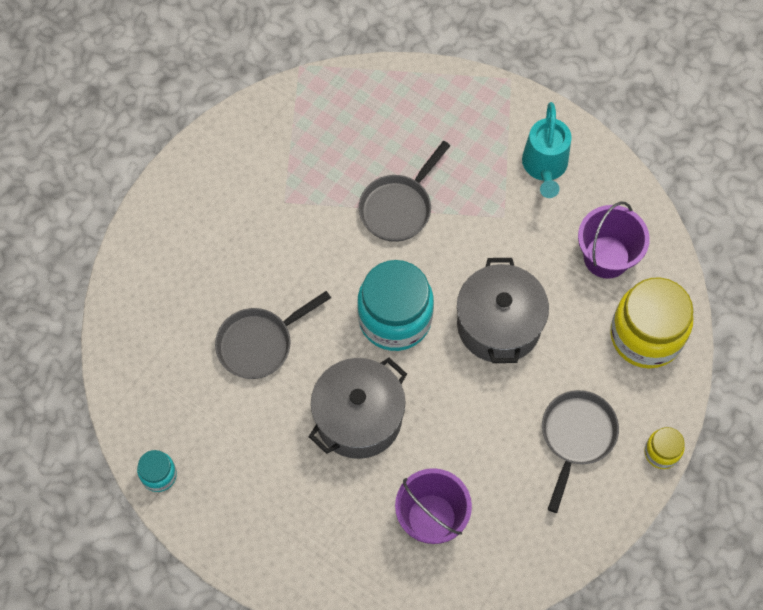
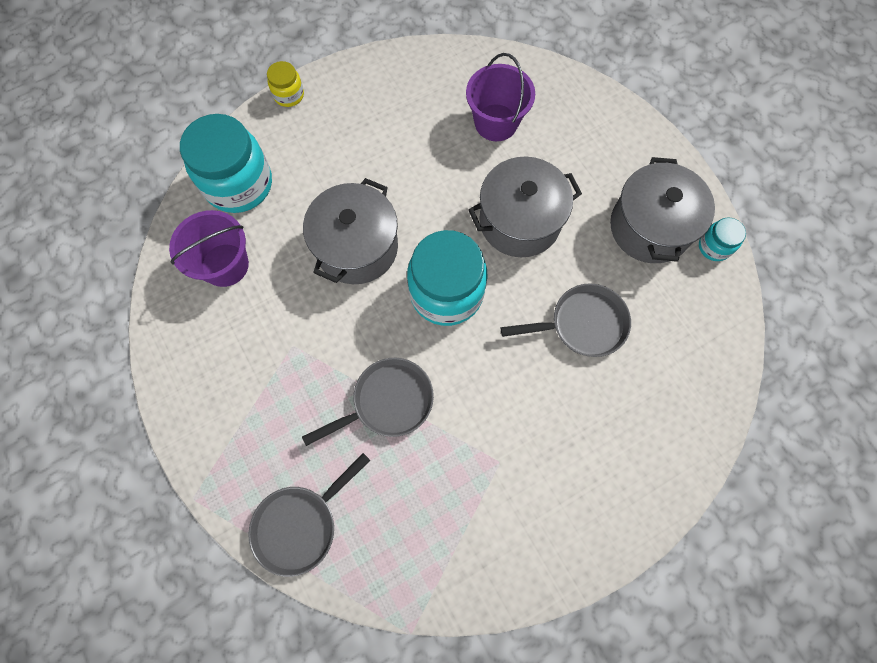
camera: 155 degrees left, 5 degrees up
turquoise watering can [522,102,572,198] -> none
grey pan [542,390,619,513] -> grey pan moved to [248,453,370,577]
yellow jar [610,277,694,368] -> turquoise jar [180,114,272,213]
none -> grey pot [610,157,715,263]

